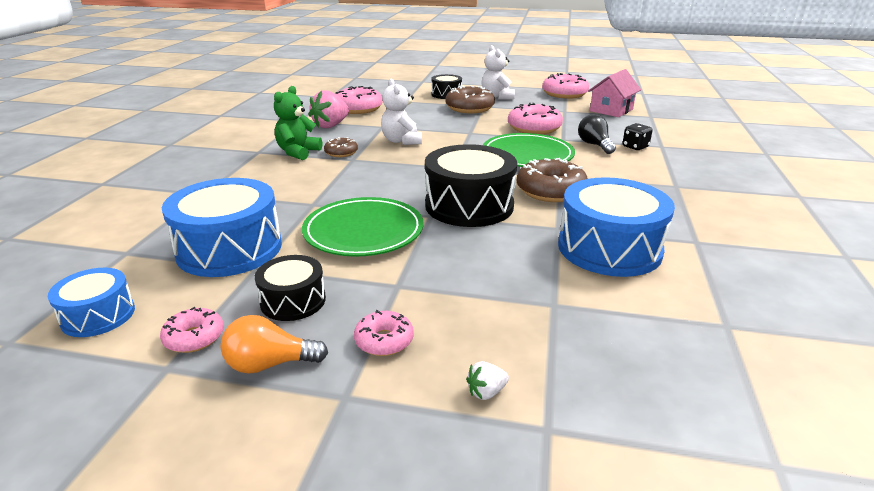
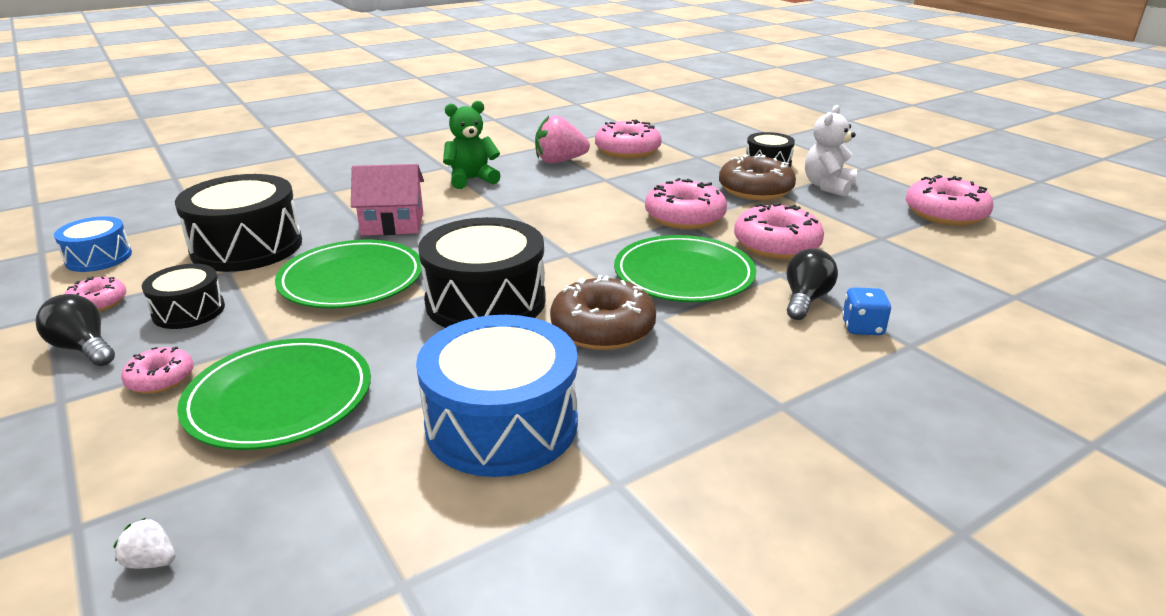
camera: 45 degrees right, 0 degrees up
blue drum [162,178,282,277] -> black drum [175,174,302,272]
orange light bulb [221,315,328,373] -> black light bulb [35,294,115,366]
brown donut [324,137,358,157] -> none
white teddy bear [381,78,422,145] -> none
white strawberry [466,361,509,400] -> white strawberry moved to [113,518,175,569]
pink house [588,69,641,117] -> pink house moved to [351,164,424,235]
black dice [623,123,653,150] -> blue dice [842,287,891,335]
none -> green plate [177,338,371,450]
none -> pink donut [645,178,727,230]

